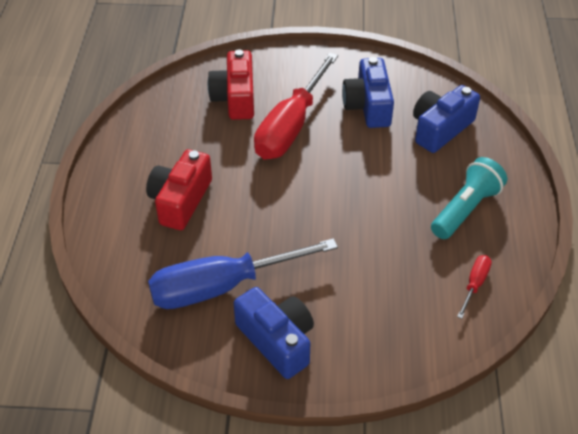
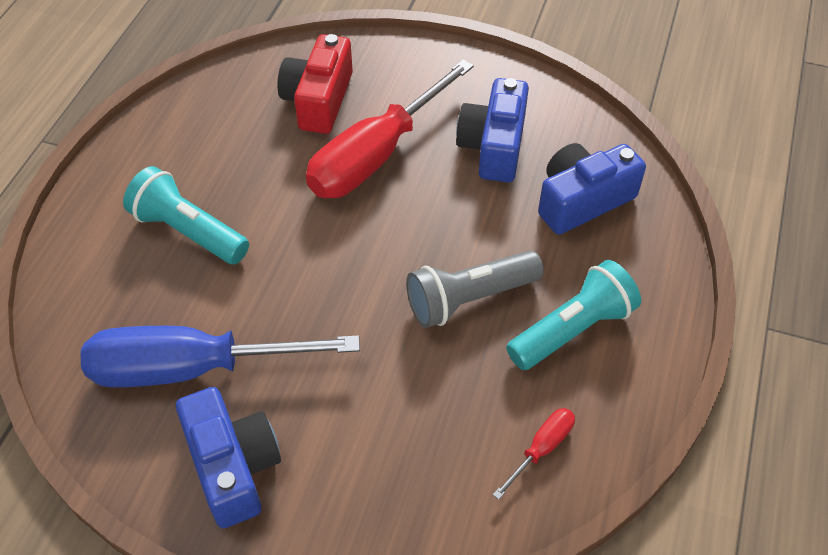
camera: 15 degrees right, 5 degrees up
red camera [146,149,212,230] -> turquoise flashlight [123,166,249,265]
none -> grey flashlight [406,251,544,328]

